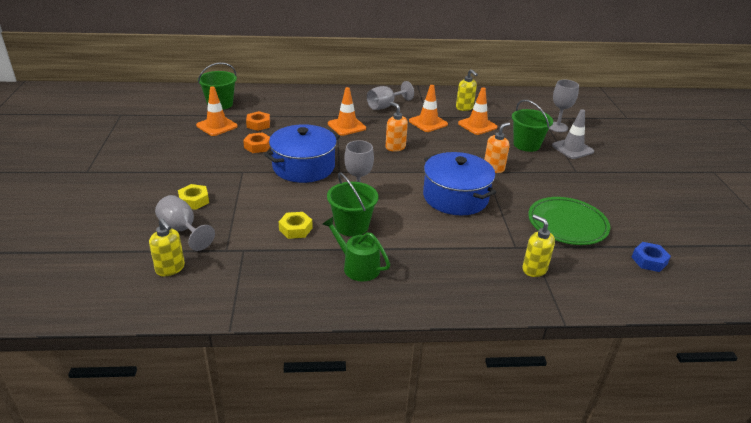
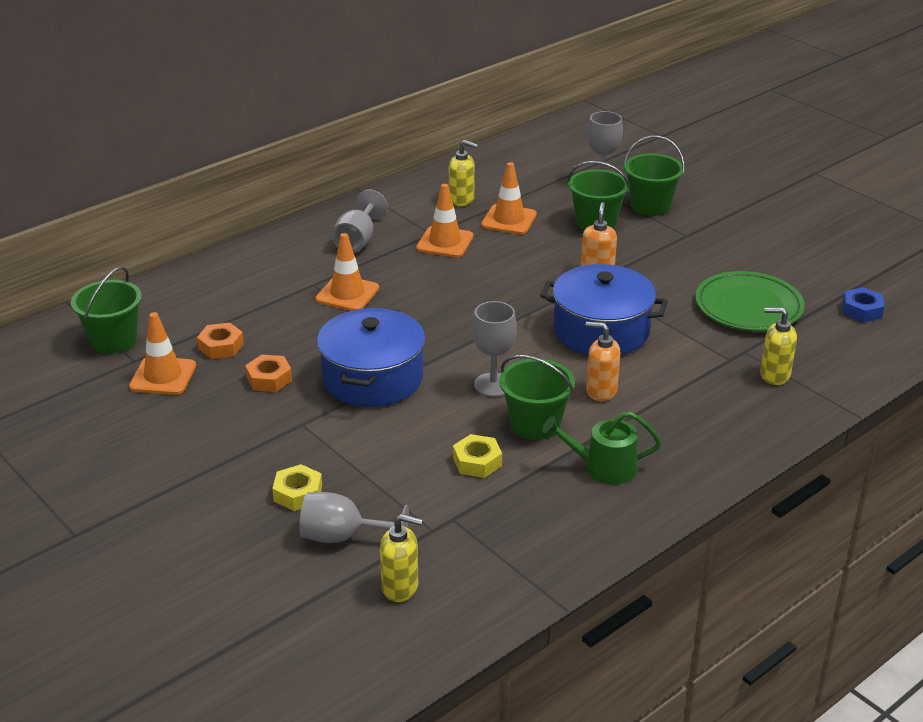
camera: 35 degrees left, 0 degrees up
orange soap dispenser [385,102,408,152] -> orange soap dispenser moved to [586,322,620,401]
grey traffic cone [552,109,594,159] -> green bucket [624,136,685,216]

